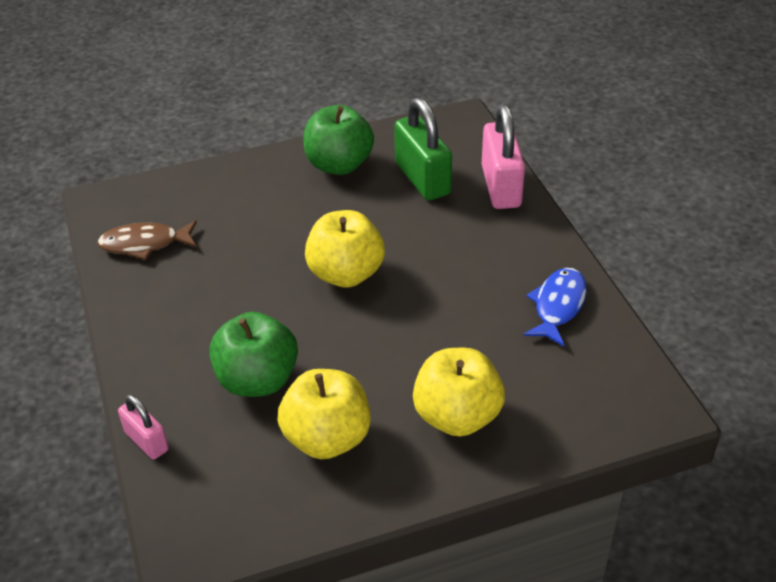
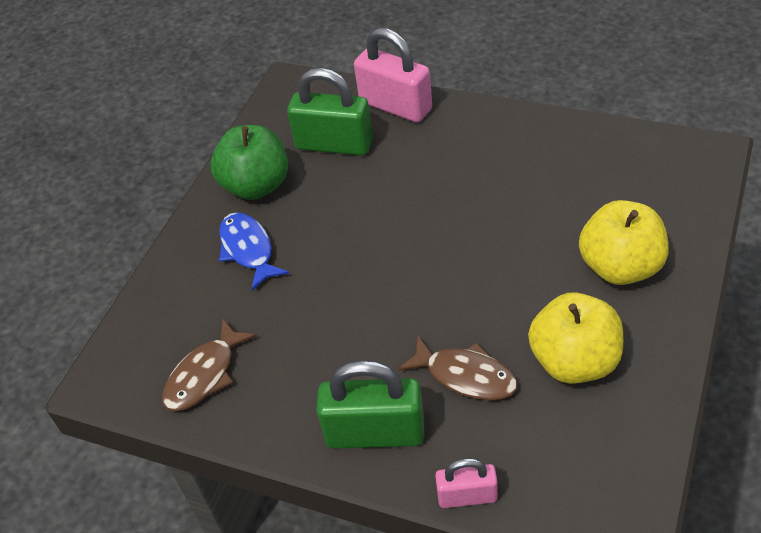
camera: 45 degrees left, 5 degrees up
green apple [209,312,298,397] -> brown fish [398,335,518,400]
yellow apple [305,210,385,287] -> none
blue fish [523,268,587,347] -> blue fish moved to [219,212,289,290]
none -> green padlock [316,360,424,449]

